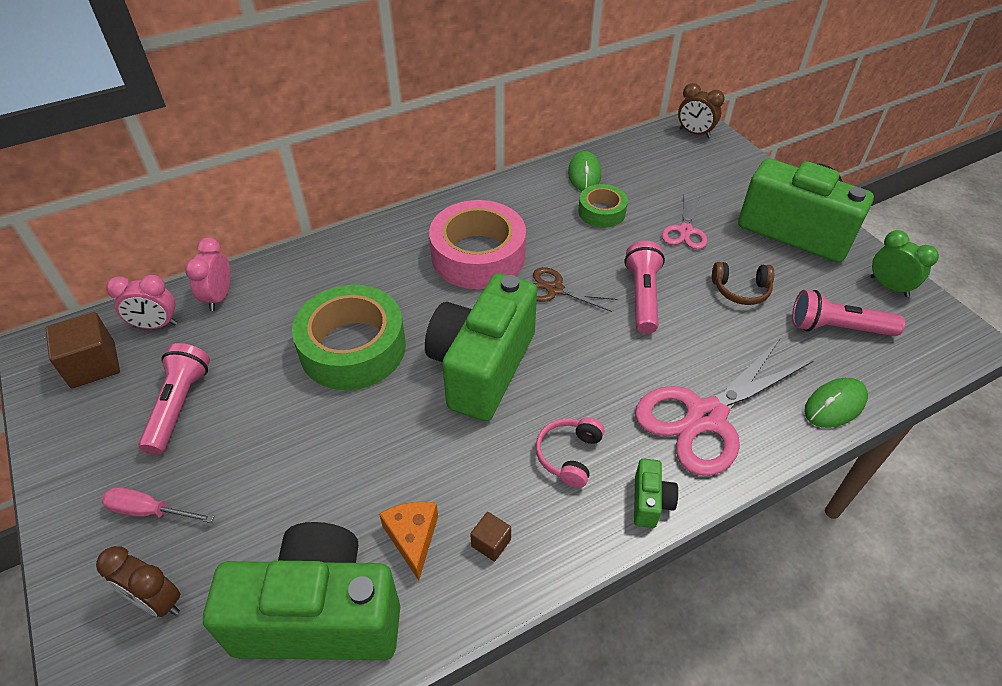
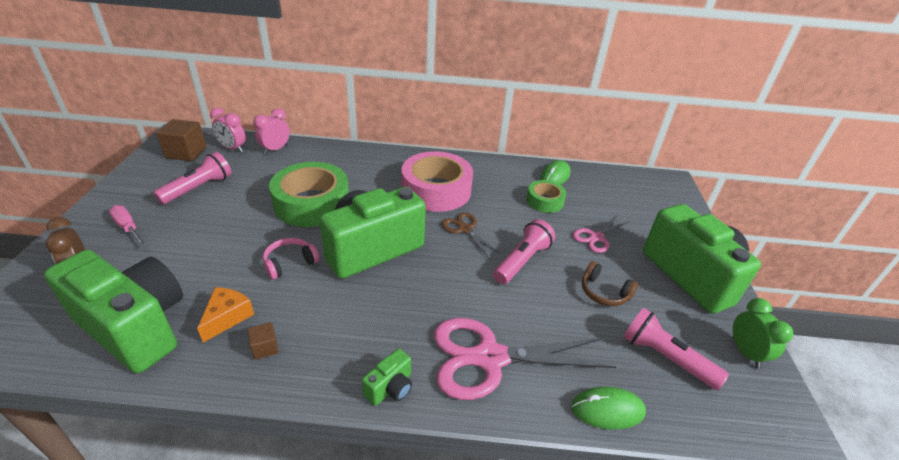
camera: 30 degrees right, 10 degrees down
pink headphones [535,417,604,488] -> pink headphones moved to [263,238,319,280]
brown clock [678,83,725,138] -> none

